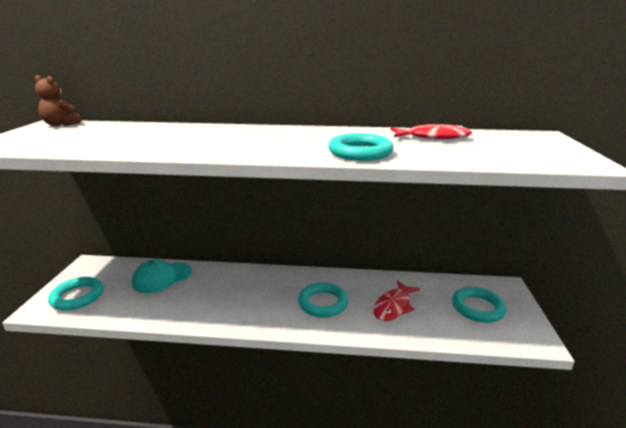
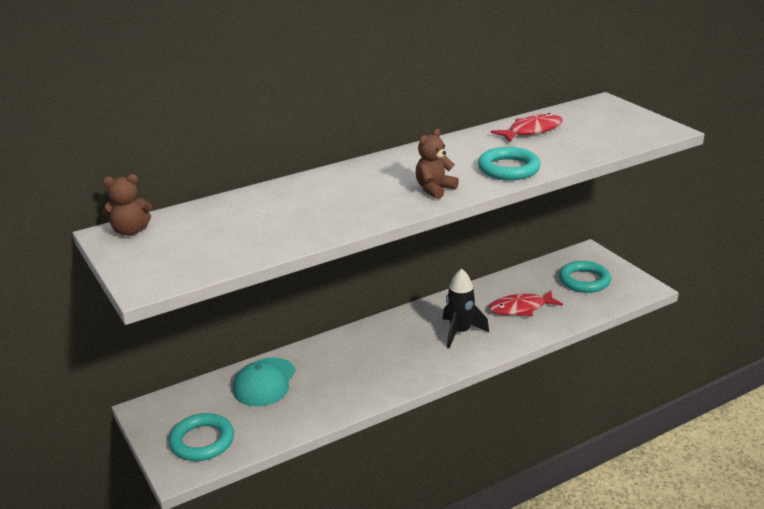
camera: 35 degrees left, 5 degrees up
turquoise ring [298,283,348,318] -> black rocket [443,268,489,348]
red fish [373,280,420,321] -> red fish turned 75 degrees clockwise [489,290,563,317]
none -> brown teddy bear [415,129,459,199]

